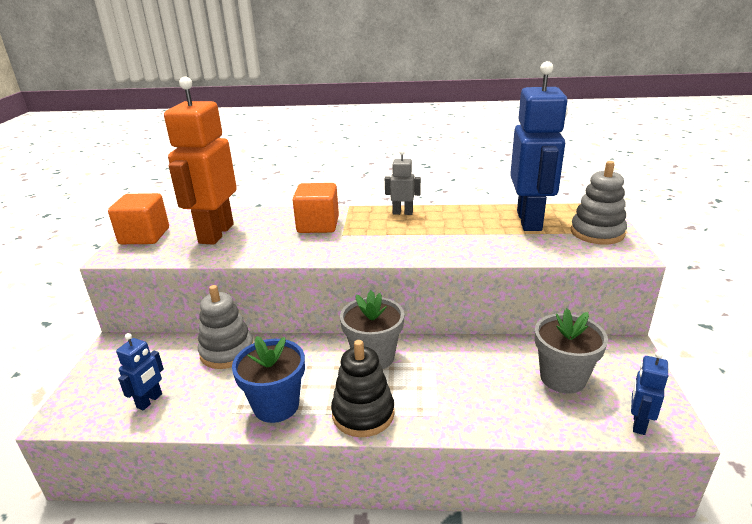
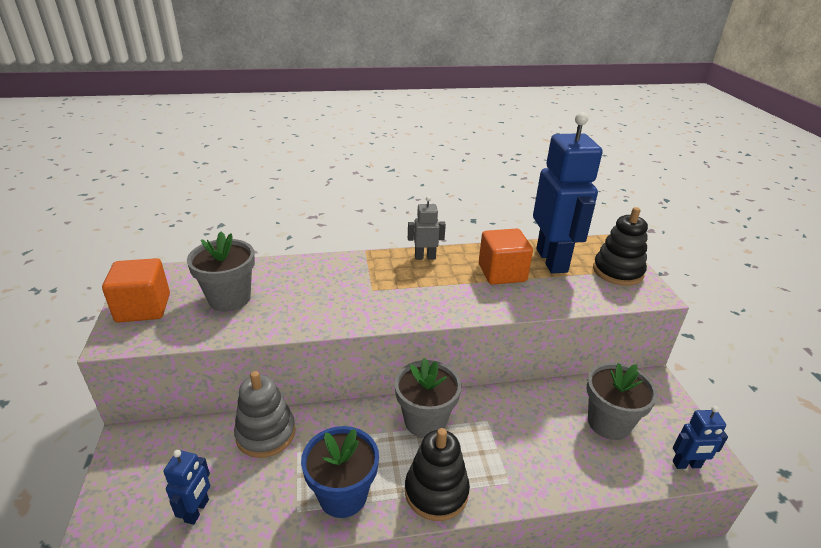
camera: 15 degrees left, 5 degrees up
orange robot [164,76,237,245] -> grey flower pot [187,232,255,311]
orange cube [293,183,339,233] -> orange cube moved to [479,229,533,285]
grey stacking toy [571,161,627,245] -> black stacking toy [593,207,648,286]
blue robot [631,351,668,435] -> blue robot turned 105 degrees counterclockwise [673,406,728,469]

